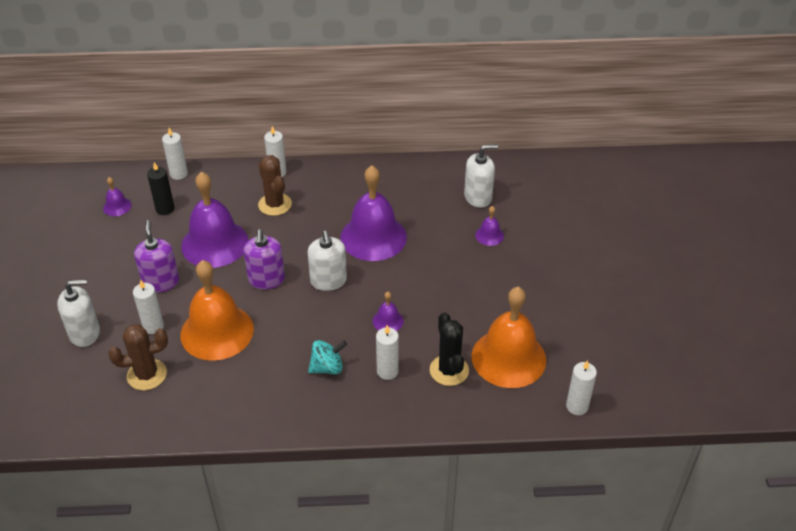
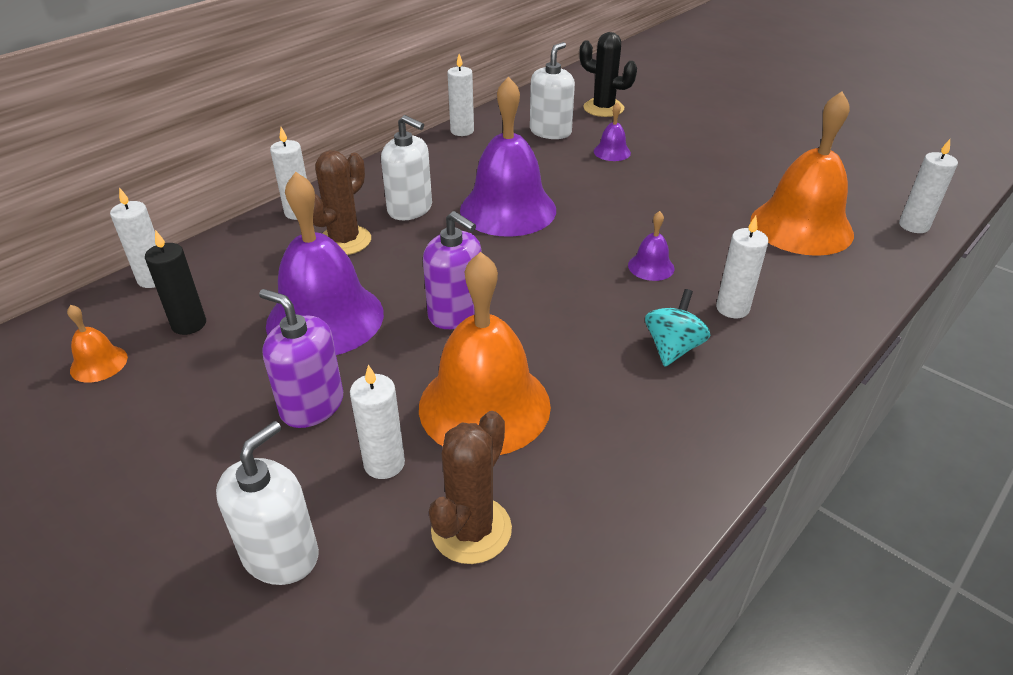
camera: 45 degrees left, 5 degrees down
purple bell [103,177,132,216] -> orange bell [67,305,128,383]
brown cactus [258,155,292,216] -> brown cactus turned 75 degrees counterclockwise [313,150,371,255]
white soap dispenser [308,231,347,291] -> white soap dispenser moved to [381,115,432,220]
black cactus [430,312,469,386] -> black cactus moved to [579,32,637,117]
none -> white candle [447,54,474,136]

